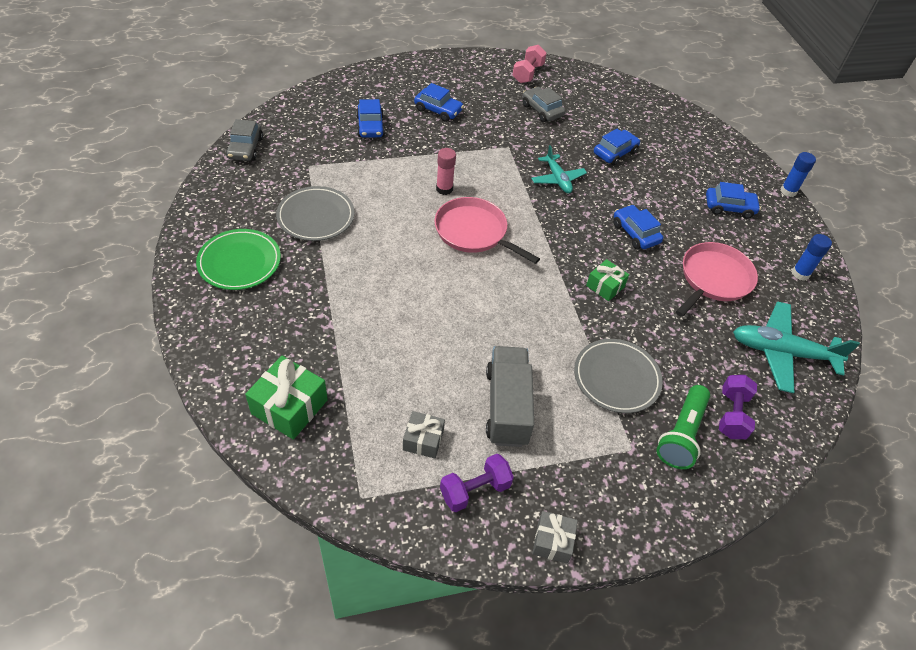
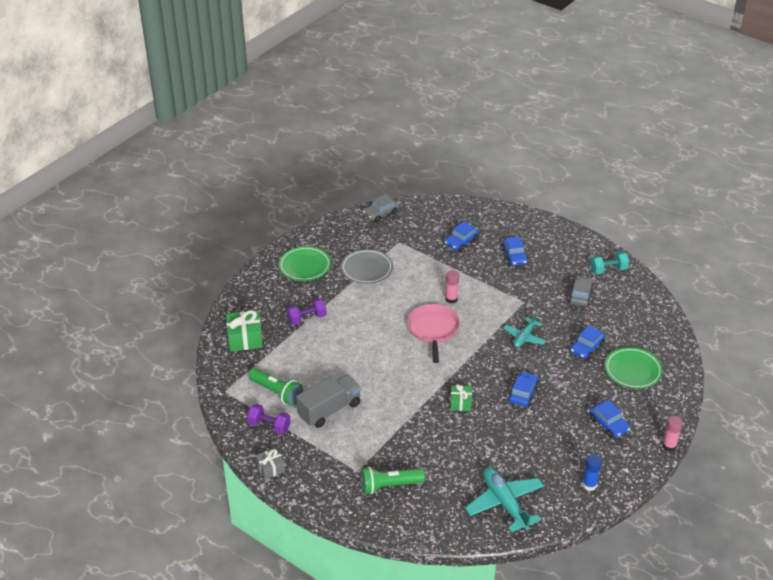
camera: 55 degrees right, 10 degrees down
grey gift [403,411,445,458] -> green flashlight [248,368,303,406]
pink dumbbell [513,45,547,83] -> turquoise dumbbell [590,252,629,274]
grey plate [574,339,663,413] -> none
blue car [594,129,640,165] -> blue car turned 120 degrees clockwise [570,325,605,360]
pink pan [676,242,758,317] -> none
purple dumbbell [719,375,757,439] -> purple dumbbell moved to [287,298,326,325]
blue glue stick [781,152,816,197] -> pink glue stick [662,416,683,452]
none -> green plate [605,347,663,389]

